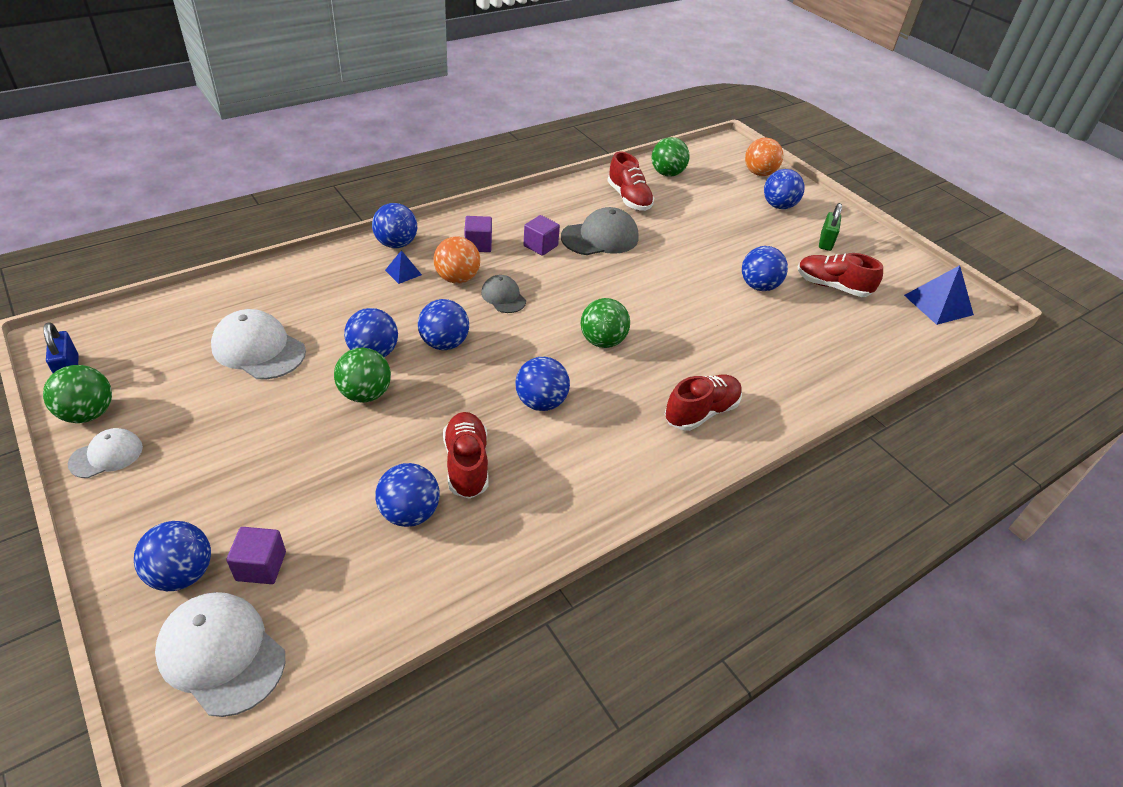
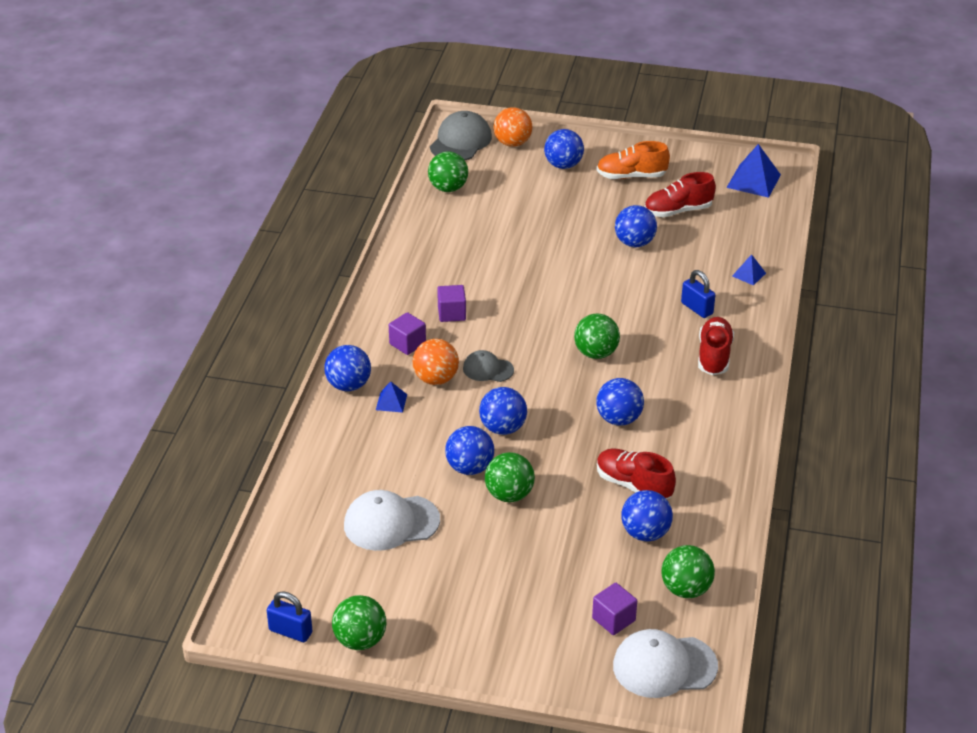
camera: 40 degrees left, 5 degrees down
white cap [68,428,143,478] -> none
blue ball [134,521,211,591] -> none
grey cap [561,207,639,255] -> grey cap moved to [430,111,492,160]
red shoe [608,152,654,211] -> none
green padlock [819,203,842,251] -> orange shoe [597,141,670,179]
none -> green ball [661,545,715,598]
none -> blue padlock [681,270,715,318]
none -> blue pyramid [732,254,766,286]

